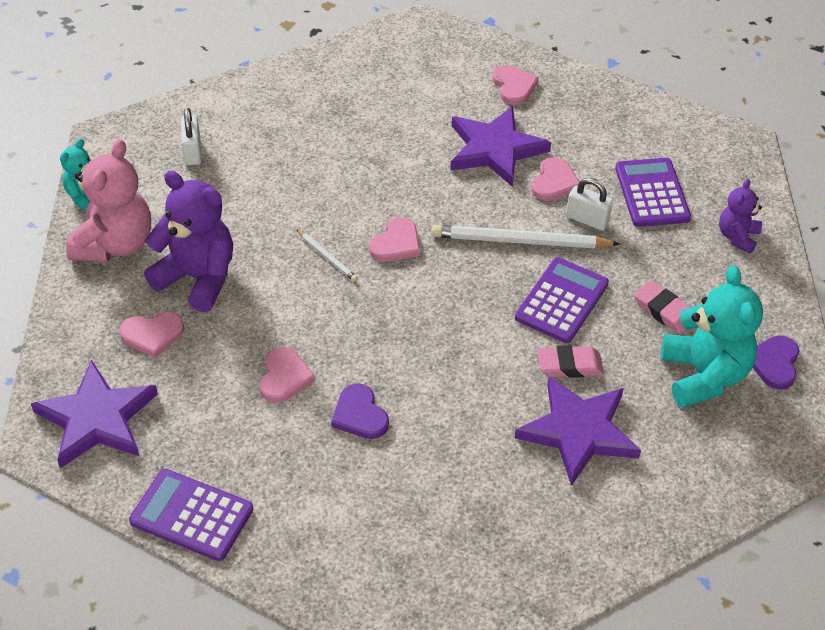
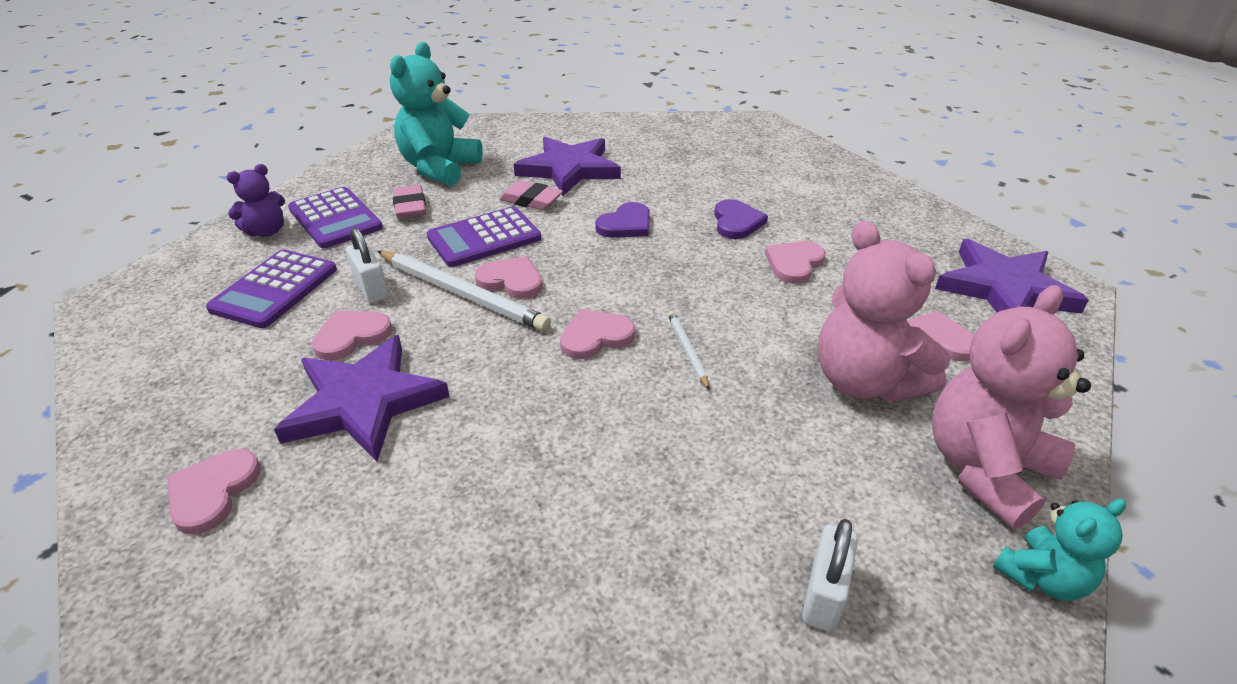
camera: 150 degrees left, 10 degrees down
purple calculator [129,469,253,561] -> purple calculator moved to [288,187,383,248]
purple teddy bear [144,171,233,312] -> pink teddy bear [818,221,951,403]
purple heart [752,335,799,390] -> purple heart moved to [595,202,650,238]
none -> pink heart [475,256,543,299]

